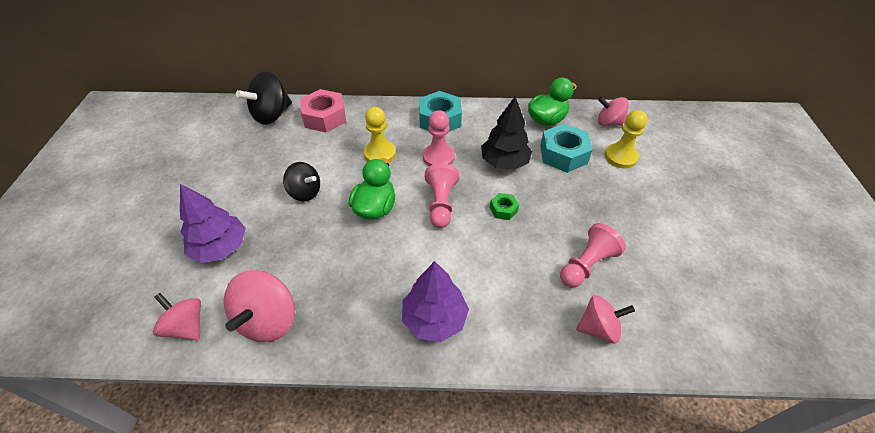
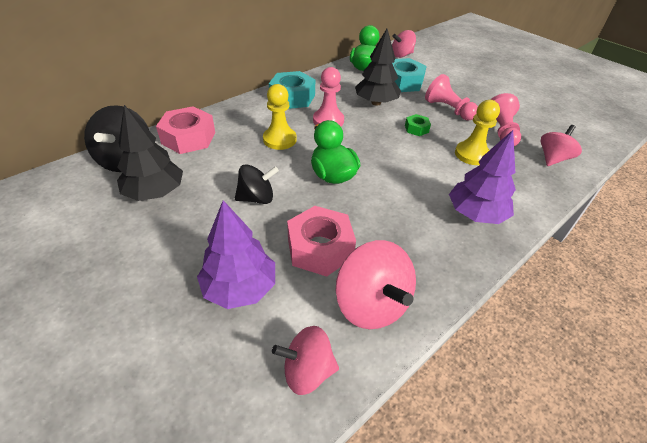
camera: 45 degrees left, 5 degrees down
pink pawn [425,163,459,228] -> pink pawn moved to [425,74,478,121]
yellow pawn [605,110,648,168] -> yellow pawn moved to [455,100,500,165]
none -> black tree [117,105,183,201]
none -> pink nut [287,206,356,277]

